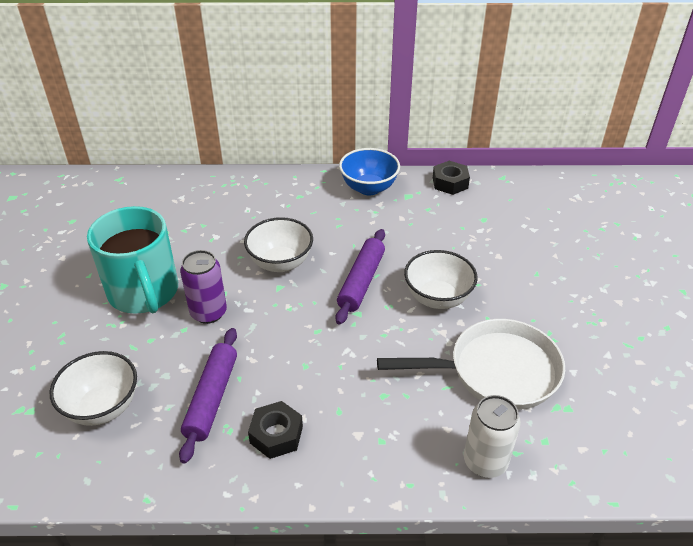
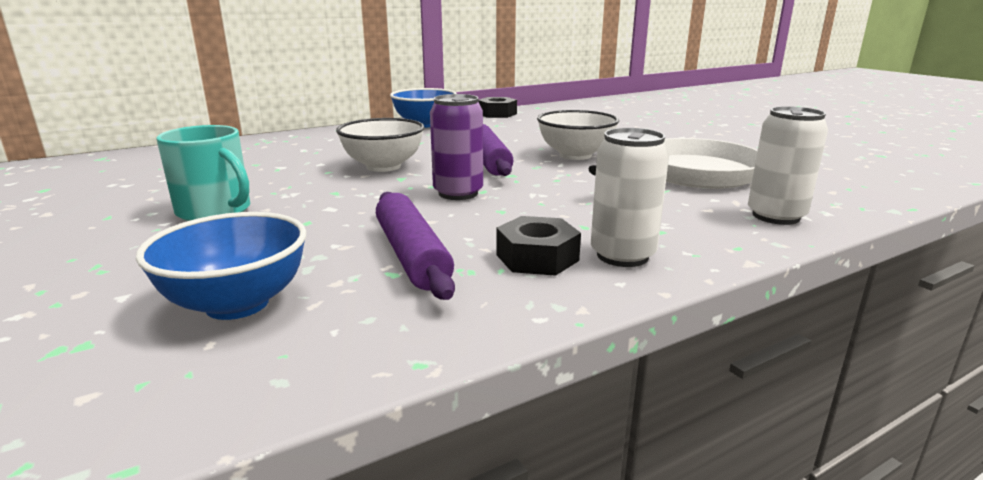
camera: 30 degrees left, 20 degrees down
white bowl [50,351,137,426] -> blue bowl [136,212,306,320]
turquoise mug [87,206,178,314] -> turquoise mug [156,125,250,221], size x0.66
purple can [180,250,227,324] -> purple can moved to [430,94,483,200]
none -> white can [591,128,669,267]

